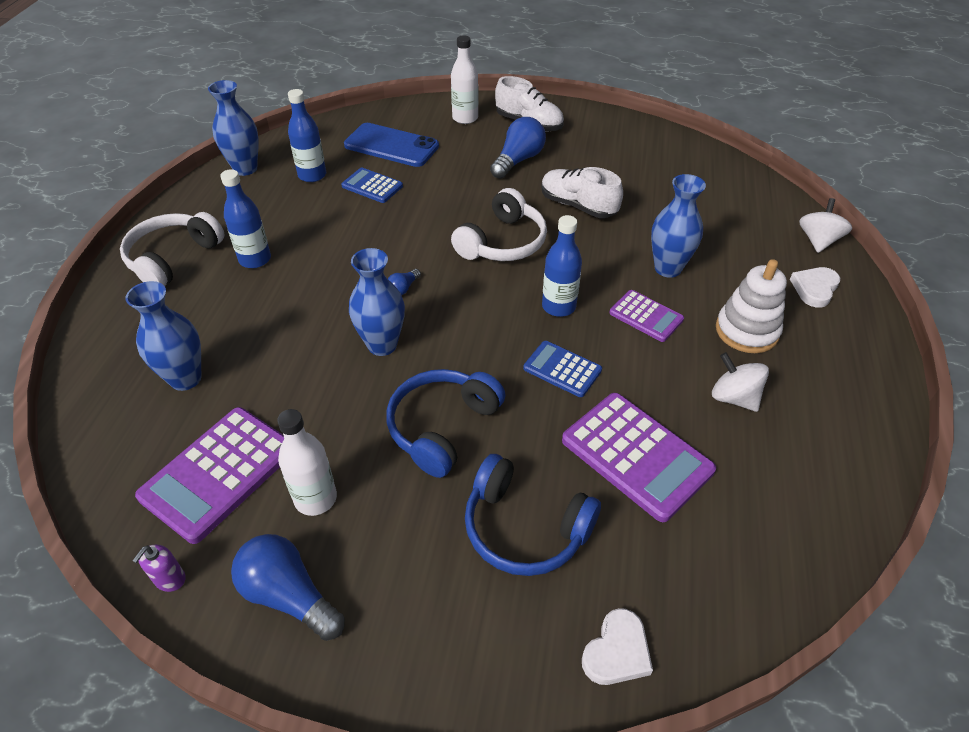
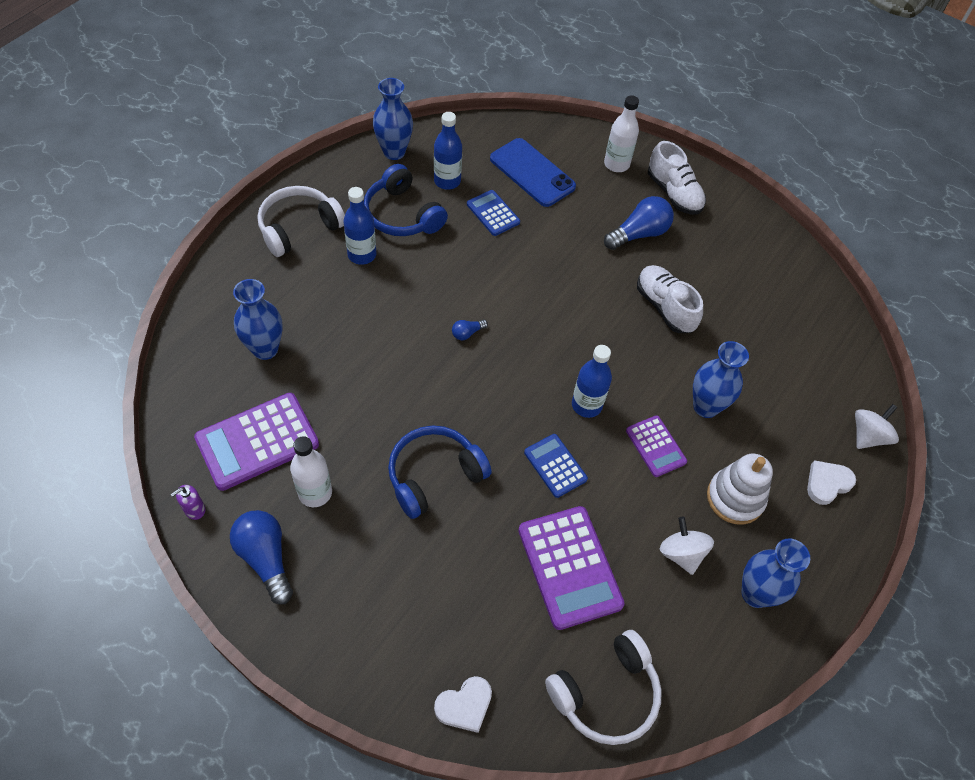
camera: 20 degrees right, 10 degrees up
blue vase [349,248,405,356] -> blue vase moved to [742,538,810,608]
white headphones [451,188,547,261] -> white headphones moved to [545,630,662,745]
blue headphones [465,454,601,576] -> blue headphones moved to [364,164,448,236]

